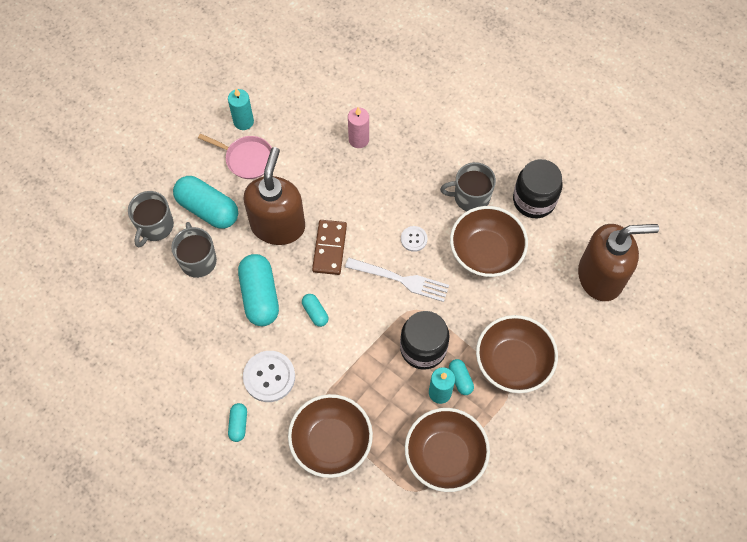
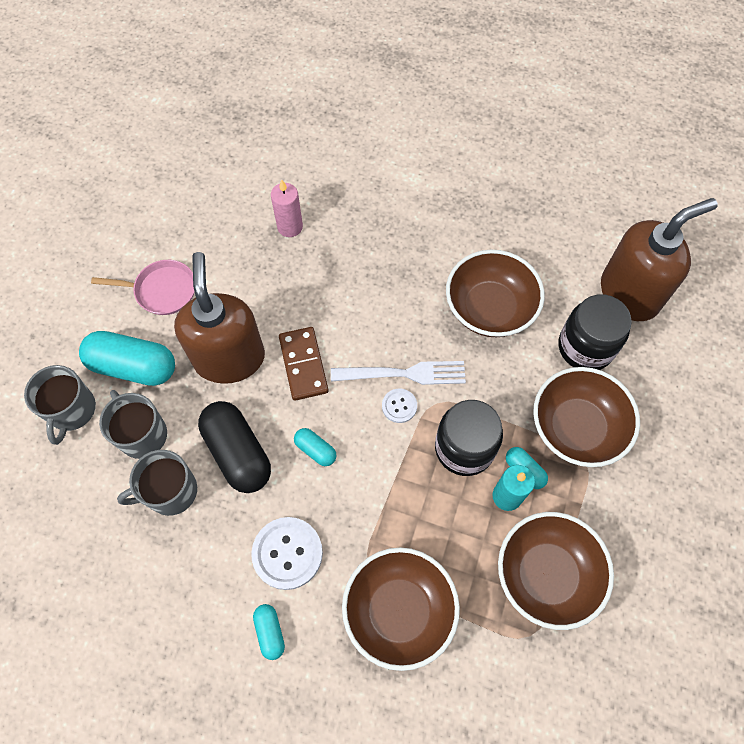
camera: 20 degrees left, 0 degrees up
turquoise candle [228,88,254,130] -> none
turquoise capsule [238,254,279,326] -> black capsule [198,401,271,493]
white button [401,226,428,252] -> white button moved to [382,389,417,423]
grey mug [440,162,496,211] -> grey mug moved to [117,450,197,516]
black jar [513,159,563,218] -> black jar moved to [558,294,632,370]

